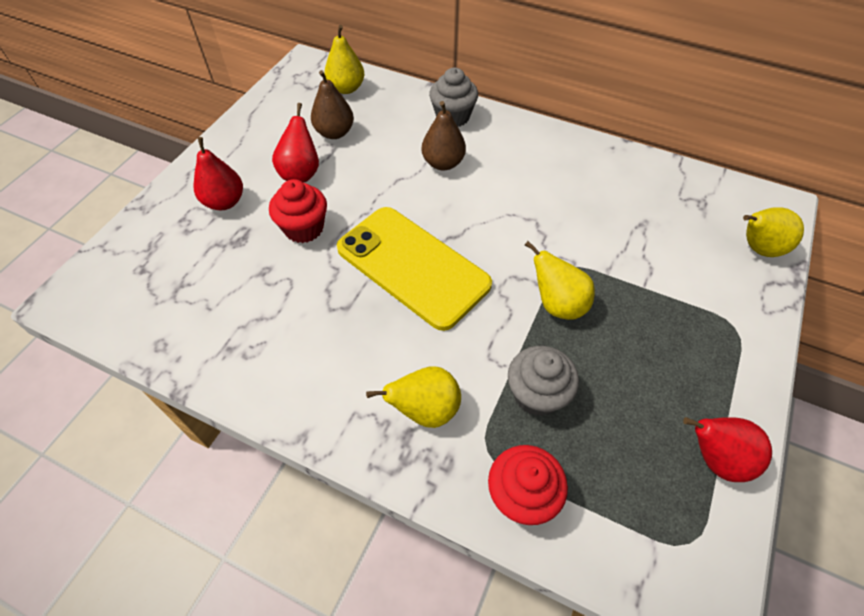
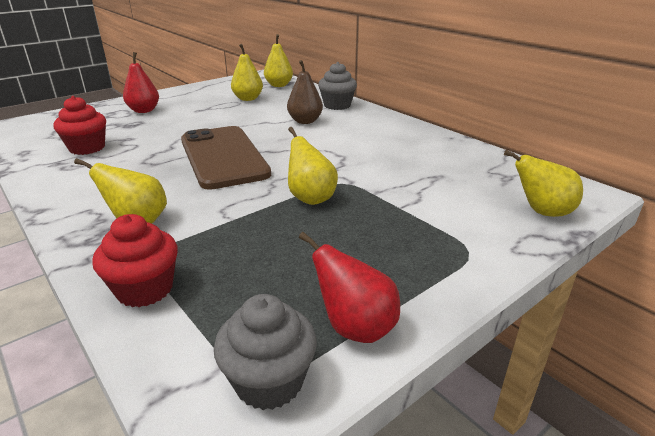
camera: 25 degrees right, 25 degrees down
red cupcake [269,179,327,243] -> red cupcake moved to [53,96,106,155]
red pear [272,103,319,183] -> none
brown pear [311,70,354,139] -> yellow pear [231,44,263,101]
yellow phone [337,207,492,331] -> brown phone [181,126,271,190]
grey cupcake [508,346,579,416] -> grey cupcake moved to [214,294,317,410]

